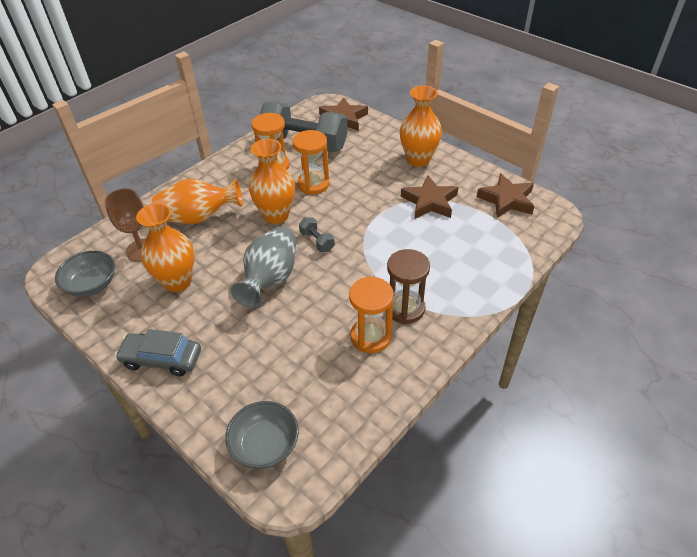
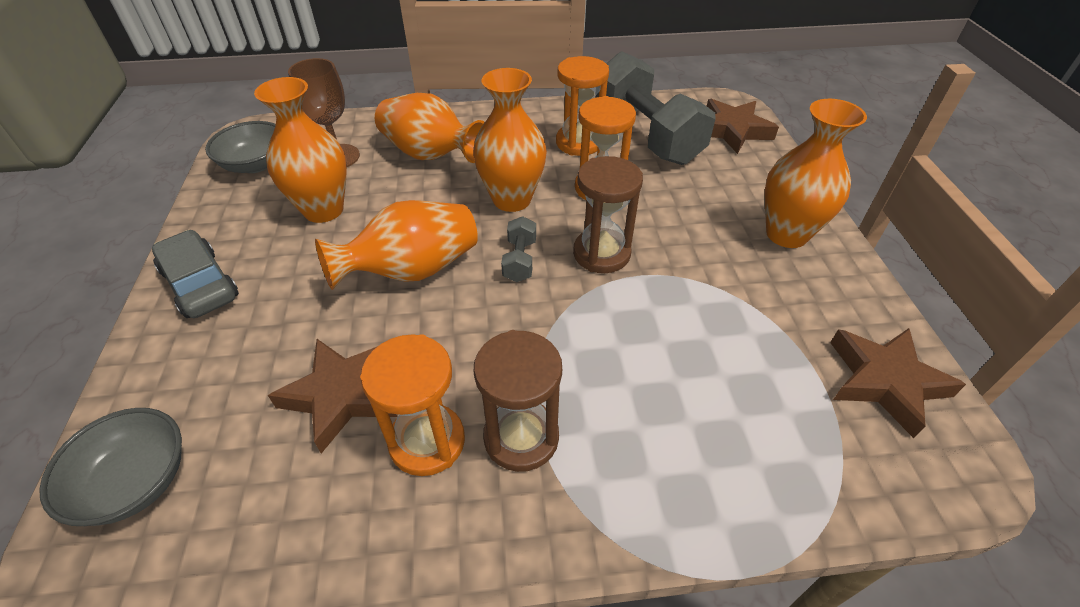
camera: 40 degrees right, 0 degrees up
grey vase [231,226,297,308] -> orange vase [315,200,478,290]
brown star [401,175,458,219] -> brown star moved to [268,339,397,453]
none -> brown hourglass [573,156,643,273]

